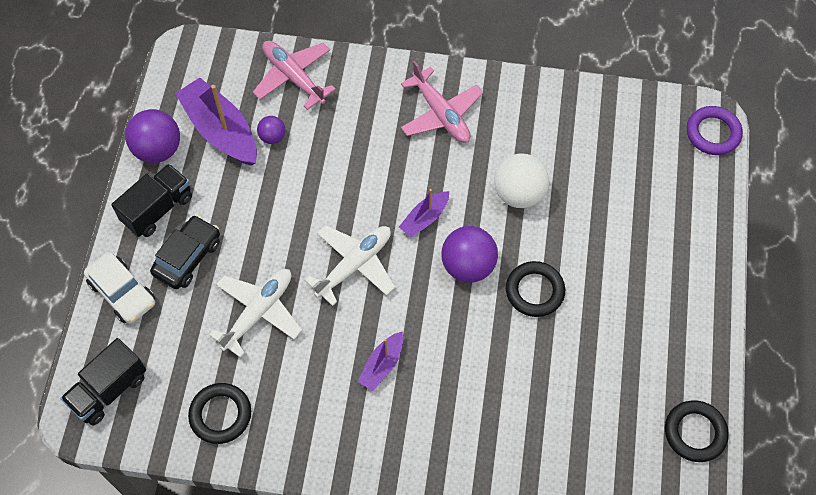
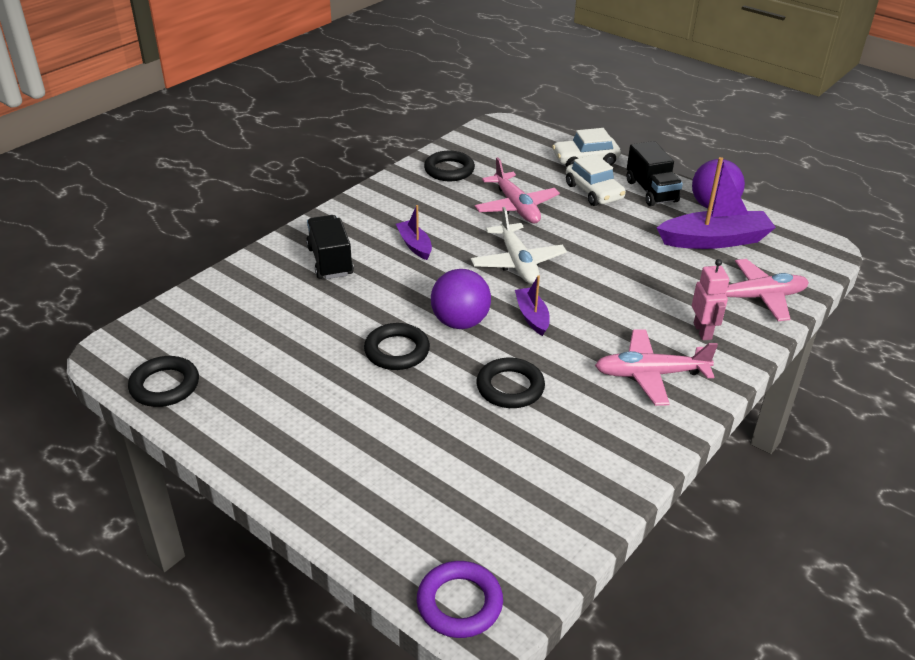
camera: 120 degrees right, 25 degrees down
black truck [61,338,146,425] -> black truck moved to [306,215,354,279]
black car [150,215,220,289] -> white car [566,154,626,206]
white plane [209,269,302,358] -> pink plane [475,157,560,223]
purple ball [257,116,285,144] -> none
white ball [494,154,549,208] -> black ring [476,358,545,408]
none -> pink robot [692,259,729,340]

